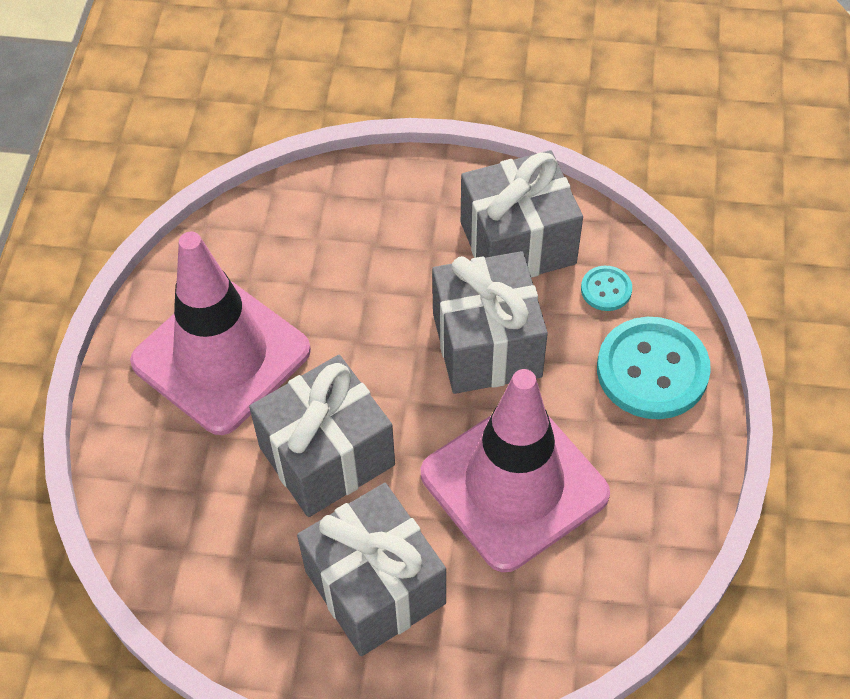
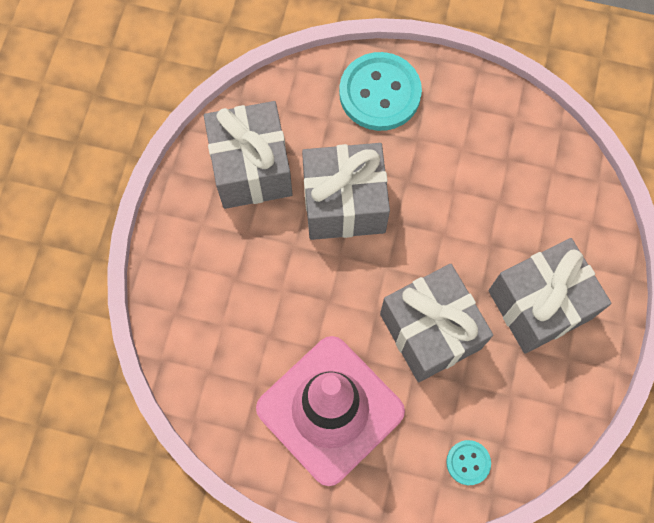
camera: 85 degrees left, 15 degrees up
pink traffic cone [421,369,610,572] -> none
turquoise button [581,266,632,311] -> turquoise button moved to [446,440,491,485]

